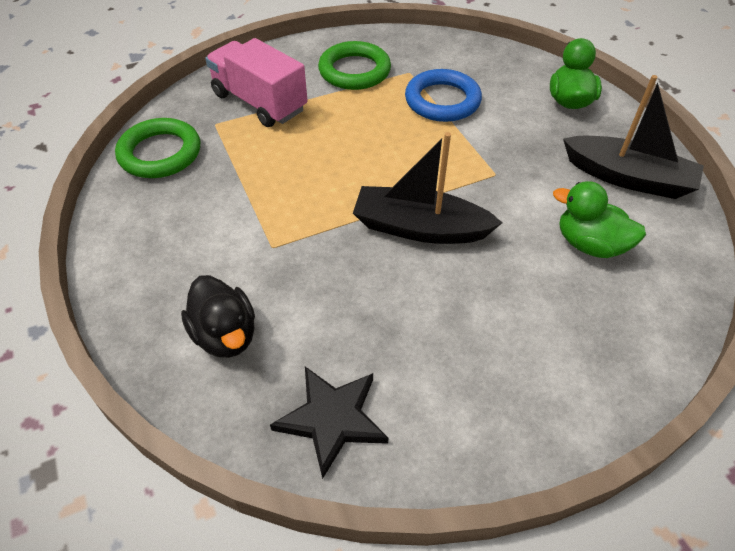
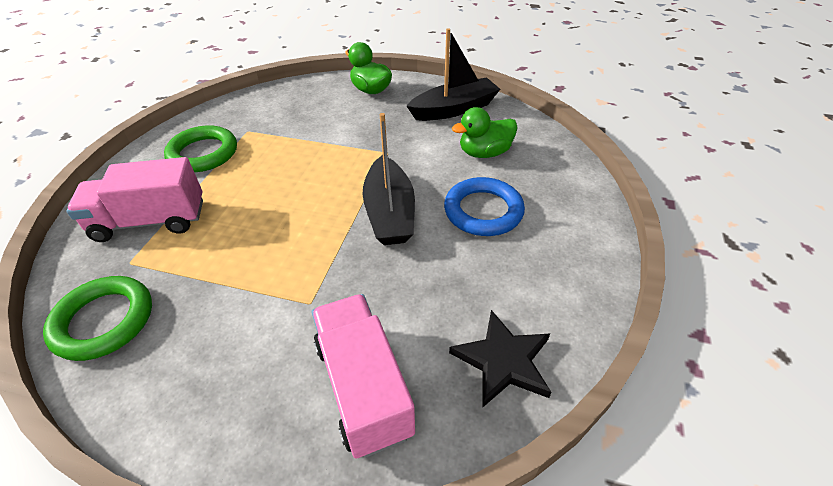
camera: 50 degrees left, 5 degrees down
black duck [181,275,255,358] -> pink truck [312,294,415,458]
black boat [353,132,502,244] -> black boat turned 60 degrees counterclockwise [362,113,415,245]
blue ring [405,69,482,122] -> blue ring moved to [444,177,525,236]

